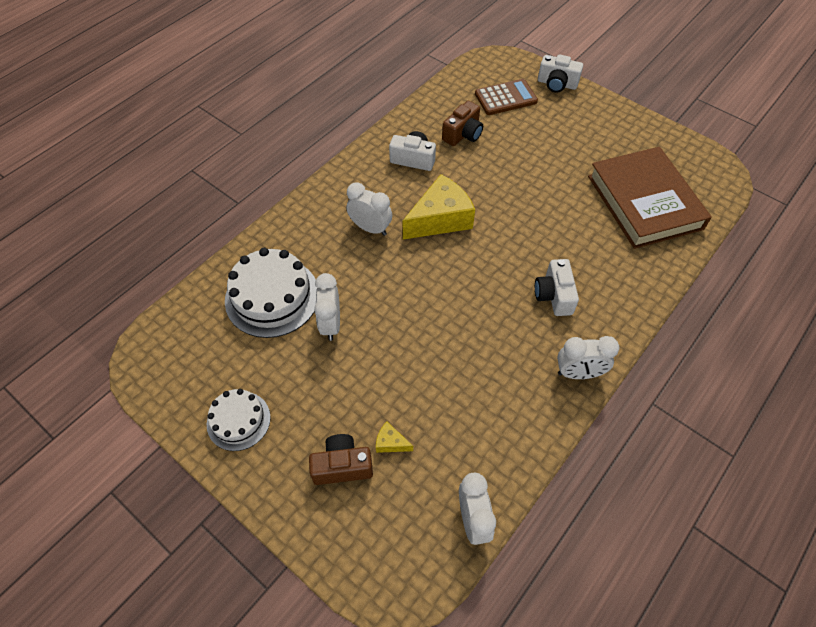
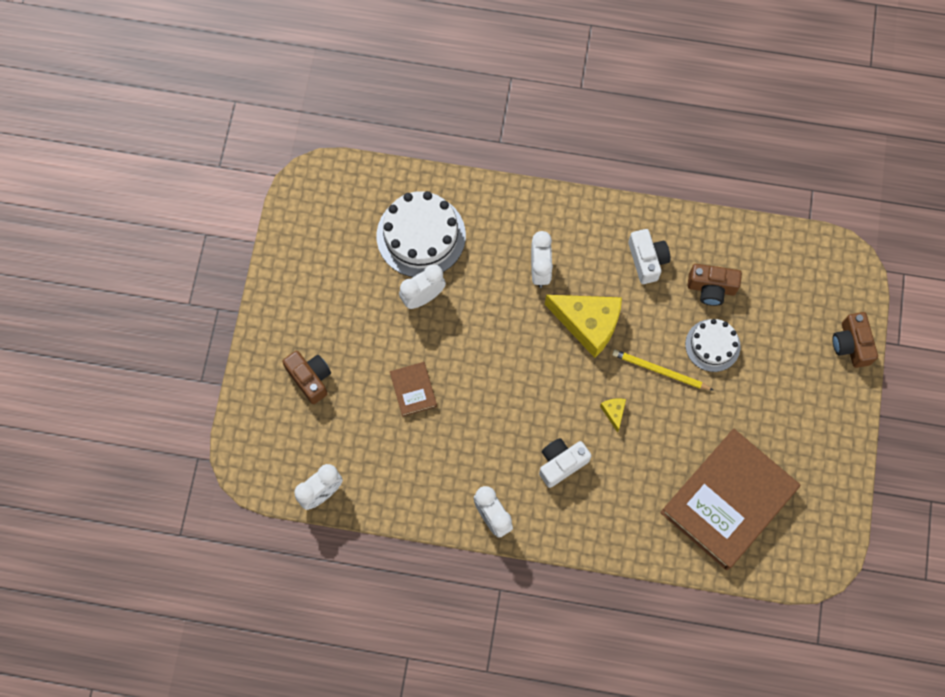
camera: 60 degrees right, 15 degrees up
white cake [207,389,271,451] -> white cake moved to [685,319,741,372]
yellow cheese [376,422,413,453] -> yellow cheese moved to [600,398,626,432]
brown calculator [475,79,538,115] -> none
white camera [538,54,583,93] -> brown camera [833,312,878,368]
none -> brown book [390,362,437,417]
none -> yellow pencil [612,350,713,390]

